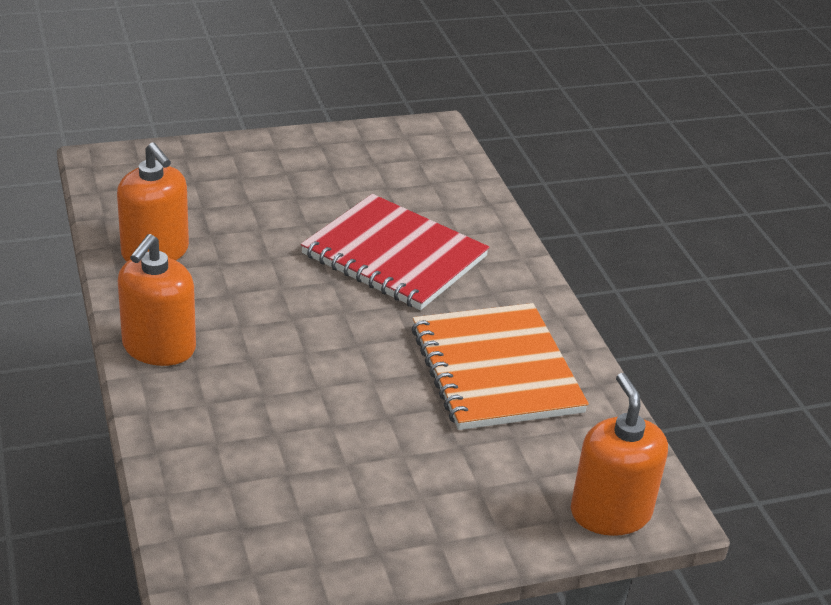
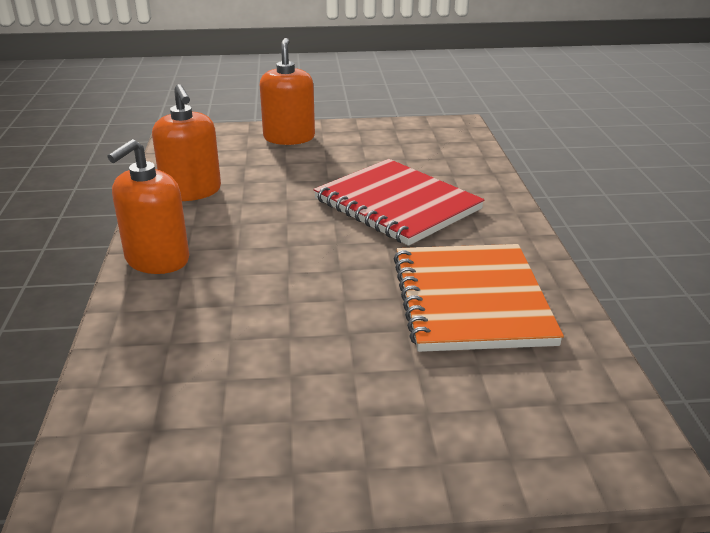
camera: 15 degrees right, 5 degrees down
orange soap dispenser [571,373,668,536] -> orange soap dispenser moved to [260,38,315,145]

